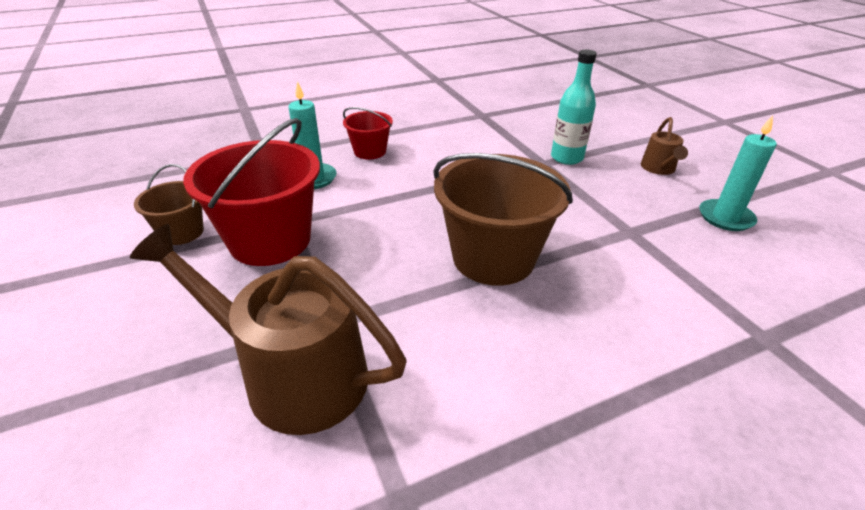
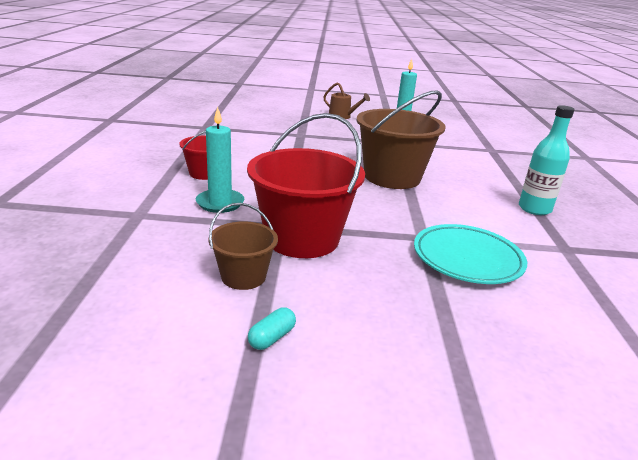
camera: 65 degrees left, 10 degrees down
brown watering can [130,224,407,435] -> turquoise plate [414,224,527,284]
turquoise bottle [551,50,597,165] -> turquoise bottle moved to [519,105,575,215]
none -> turquoise capsule [248,308,296,350]

